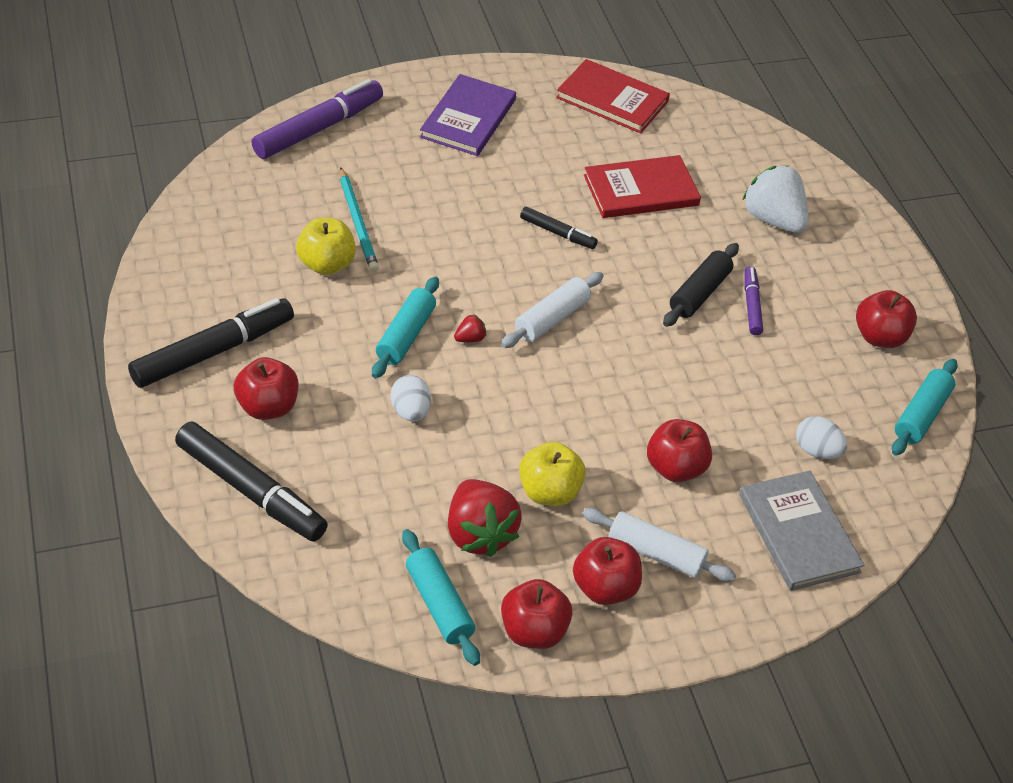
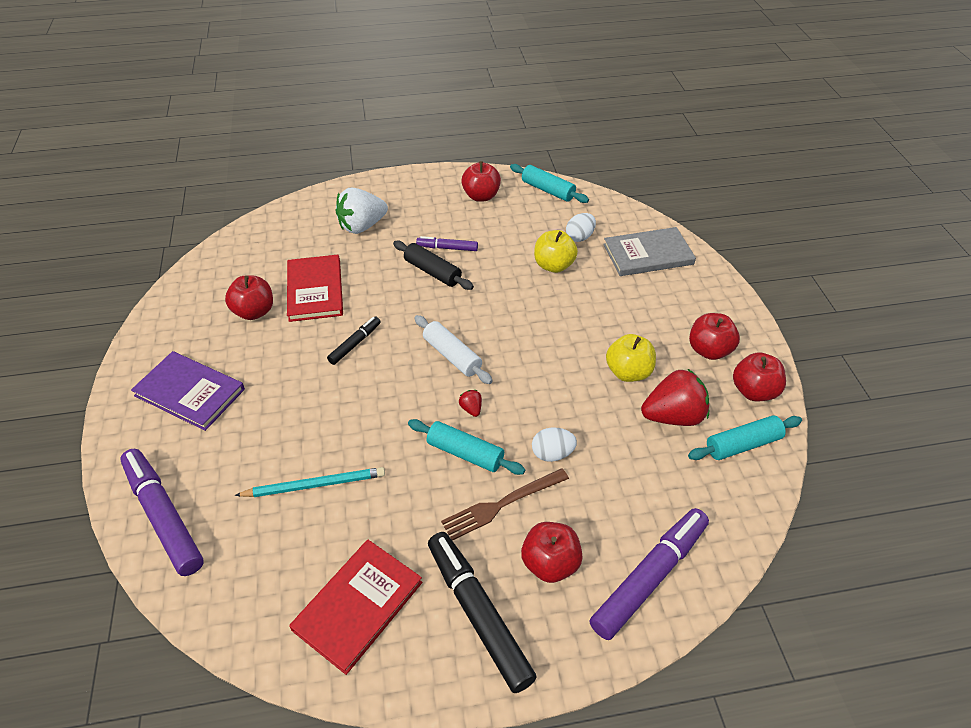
camera: 80 degrees left, 0 degrees up
black marker [175,421,328,542] -> purple marker [590,508,709,640]
yellow apple [296,217,356,275] -> yellow apple moved to [534,230,578,273]
red book [556,59,670,134] -> red book moved to [289,540,422,675]
white rolling pin [583,508,736,582] -> none
red apple [647,419,712,482] -> red apple moved to [225,275,273,320]
none -> brown fork [441,468,569,541]

